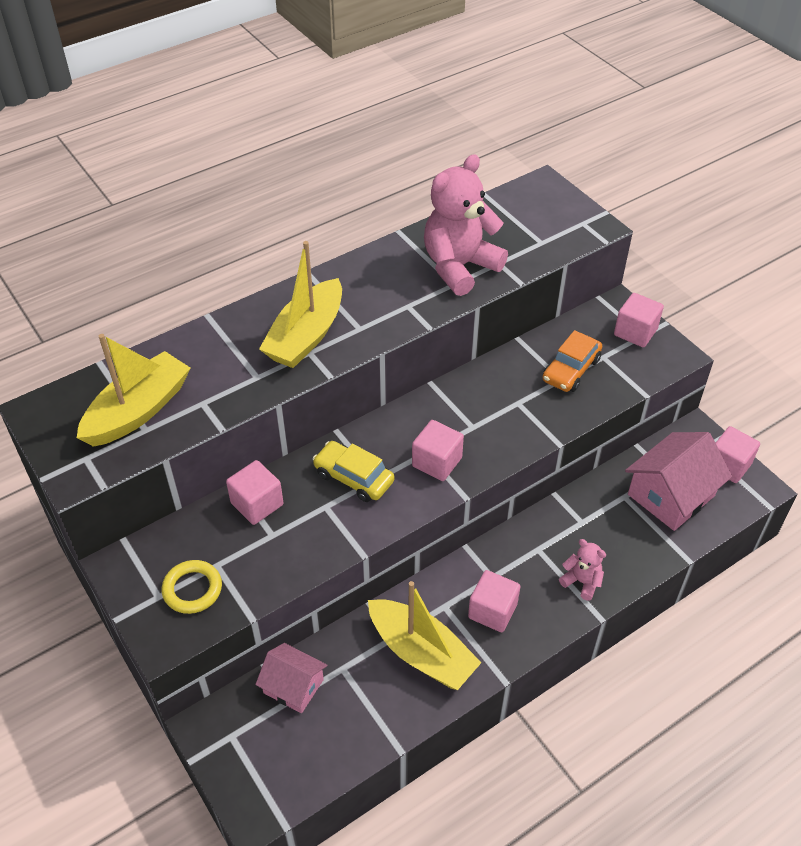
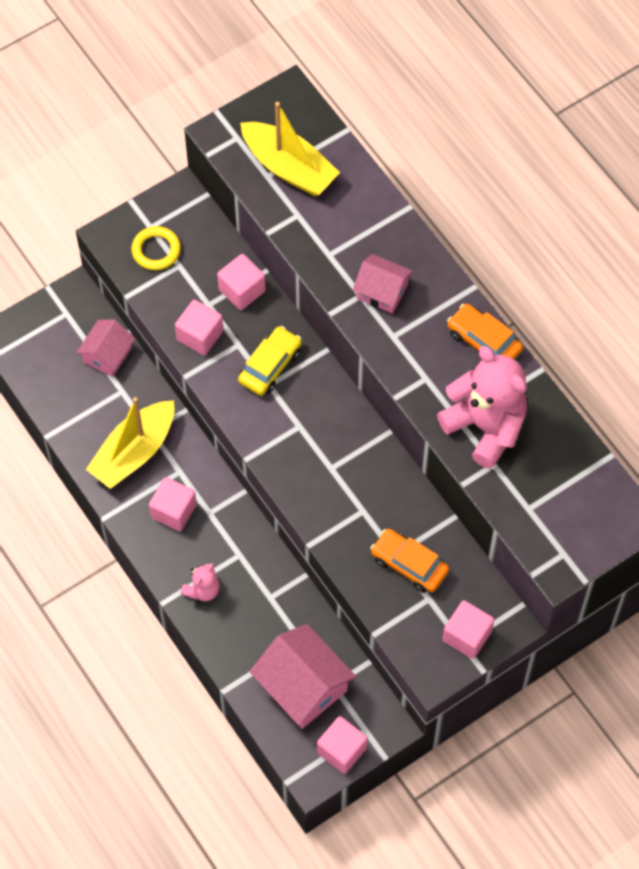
camera: 90 degrees right, 15 degrees up
yellow boat [259,241,342,368] -> pink house [353,254,413,313]
pink cube [412,420,464,481] -> pink cube moved to [175,300,223,356]
none -> orange car [447,304,523,359]

